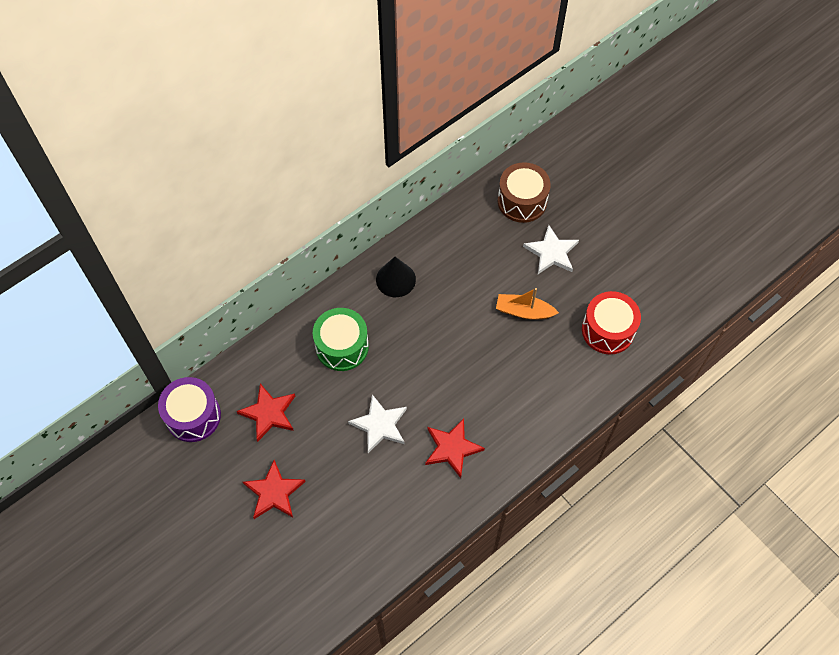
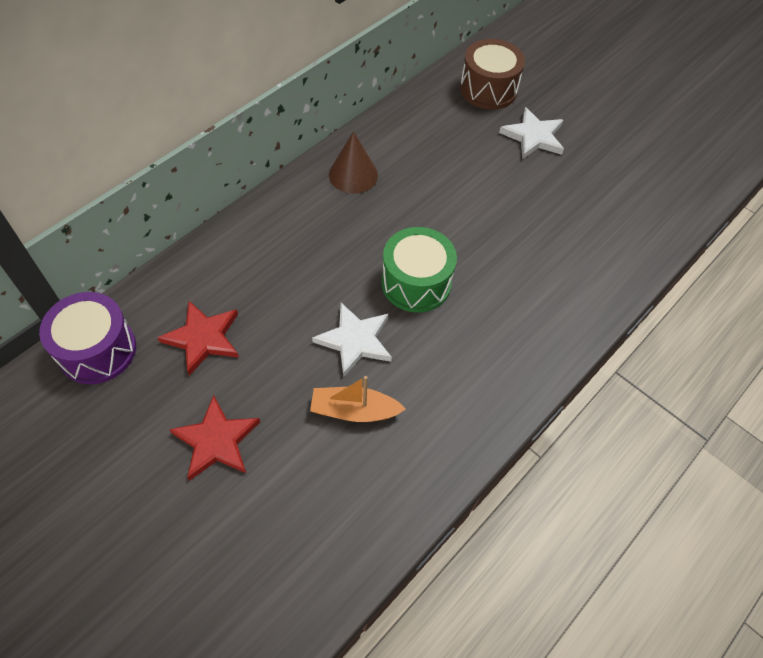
camera: 10 degrees left, 5 degrees down
green drum [313,308,369,371] -> green drum moved to [381,227,457,313]
black cone [376,257,416,297] -> brown cone [329,131,378,194]
red star [425,418,485,478] -> none
orange boat [496,288,559,320] -> orange boat moved to [310,376,406,422]
red drum [582,291,641,354] -> none

